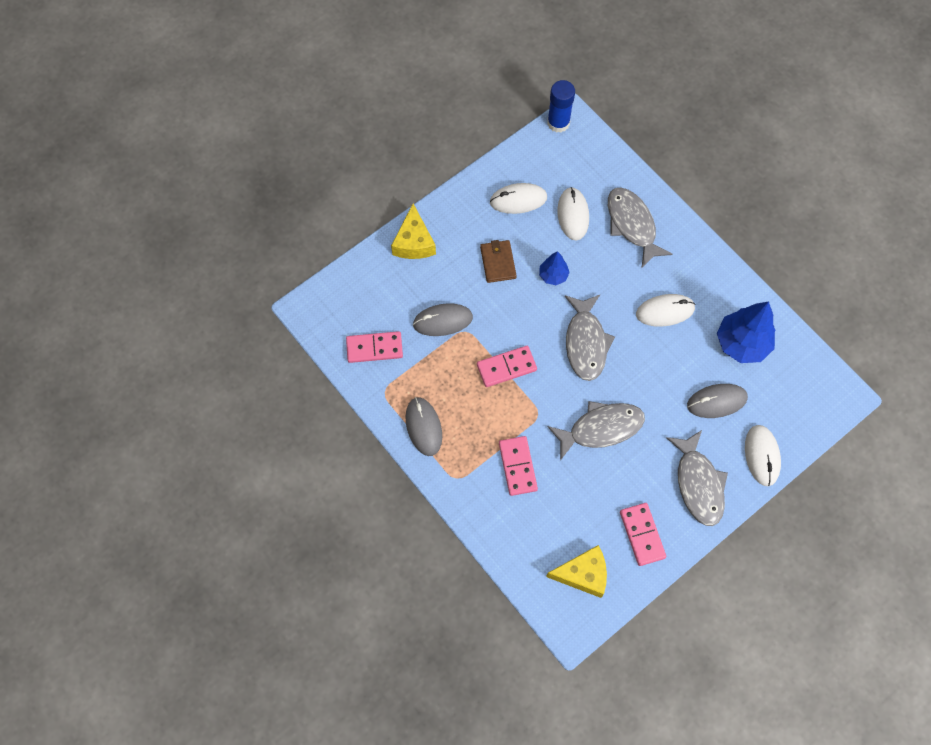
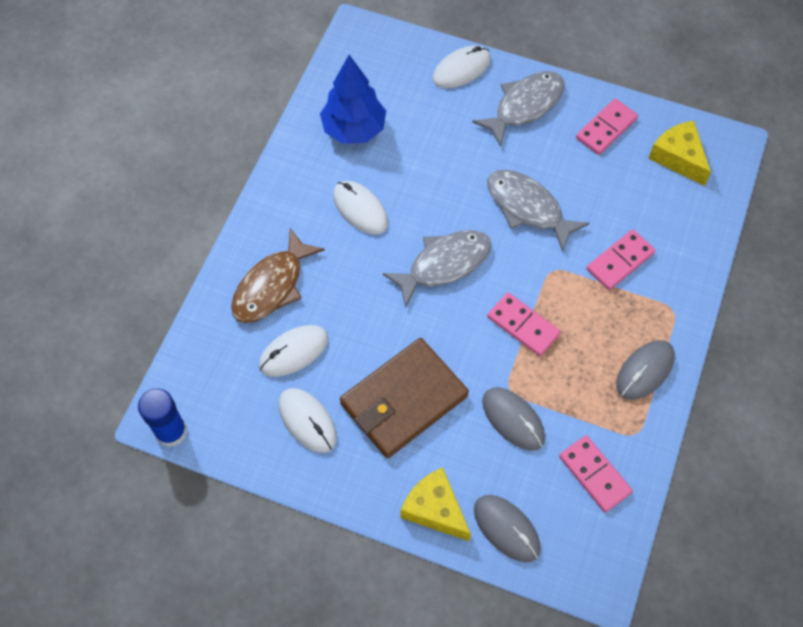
camera: 120 degrees left, 5 degrees down
yellow cheese [391,204,436,259] -> yellow cheese turned 105 degrees counterclockwise [400,467,471,541]
brown wallet [480,240,517,283] -> brown wallet [340,338,469,458], size x1.95
blue tree [539,251,570,285] -> none
grey fish [608,187,672,267] -> brown fish [231,228,325,323]
grey mouse [687,384,748,418] -> grey mouse moved to [474,495,541,562]

